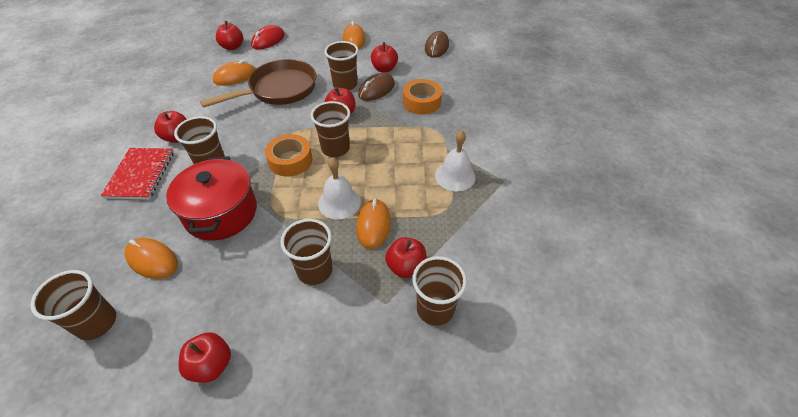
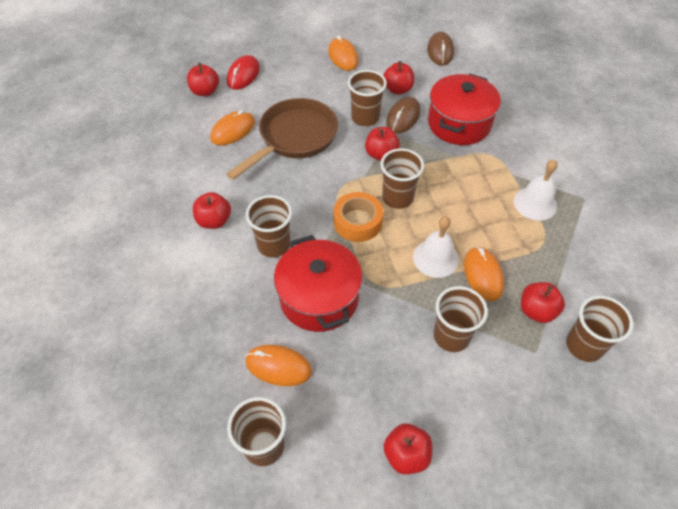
camera: 15 degrees left, 5 degrees up
red notebook [101,148,174,200] -> none
orange tape [403,79,442,114] -> red pot [428,73,501,145]

